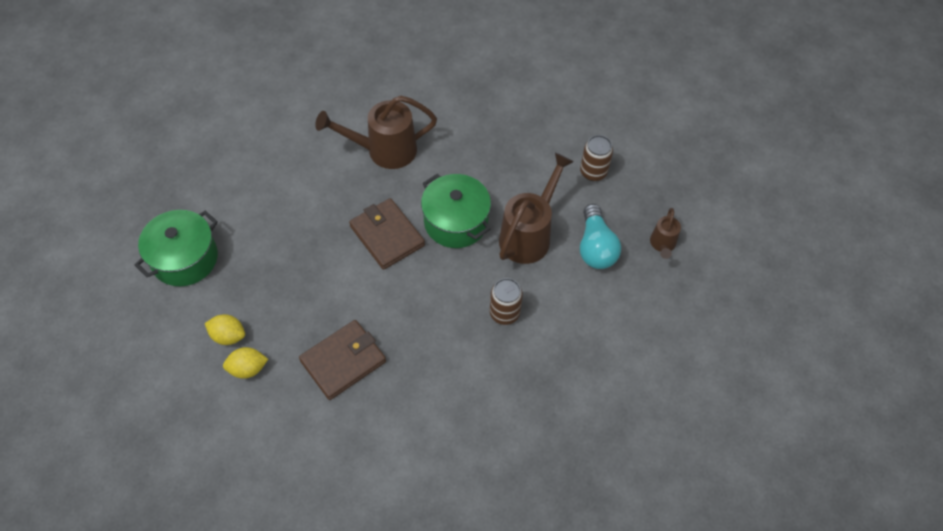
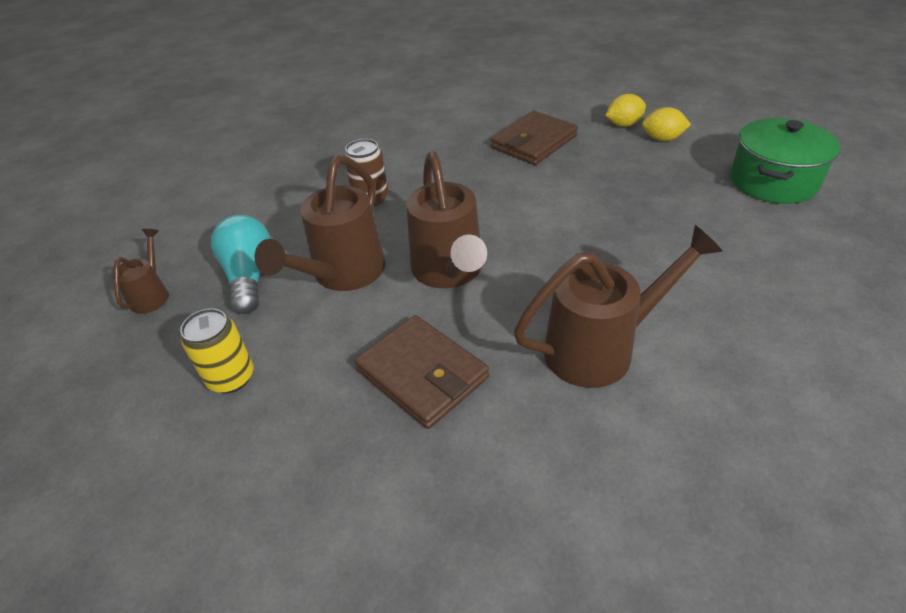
camera: 175 degrees right, 15 degrees down
brown wallet [349,198,425,270] -> brown wallet moved to [355,315,489,429]
green pot [421,174,491,248] -> brown watering can [406,151,487,288]
brown can [580,135,613,181] -> yellow can [180,308,253,394]

